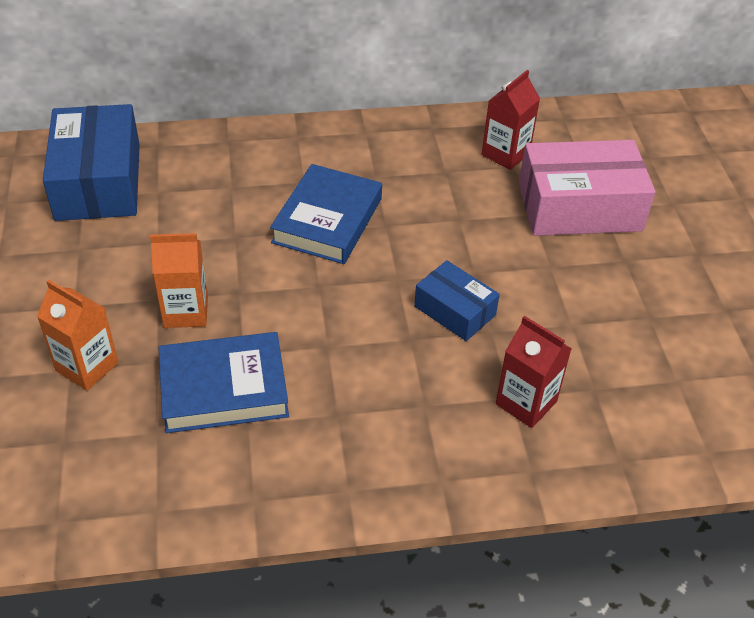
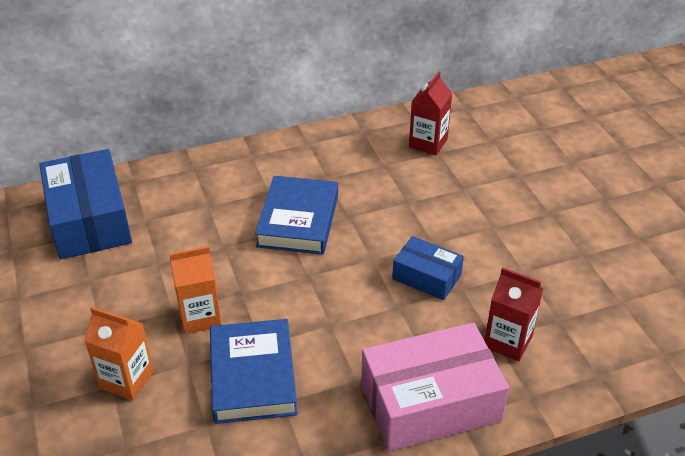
camera: 10 degrees left, 5 degrees down
blue book [158,332,289,433] -> blue book turned 75 degrees counterclockwise [210,319,298,424]
pink box [519,140,655,236] -> pink box moved to [361,322,509,451]

